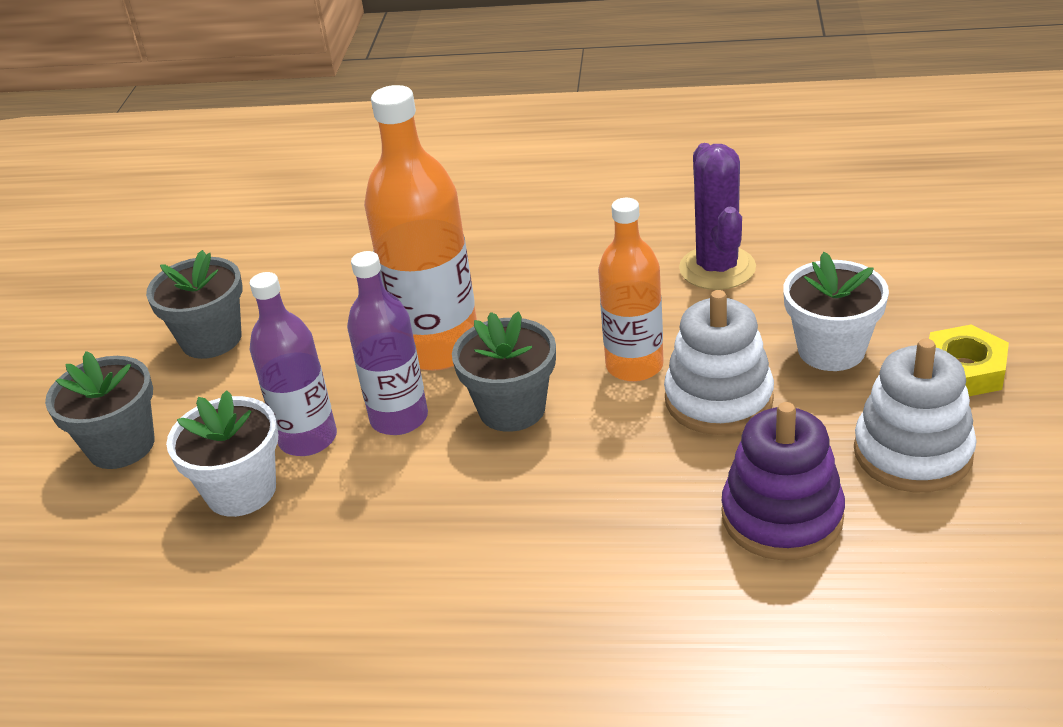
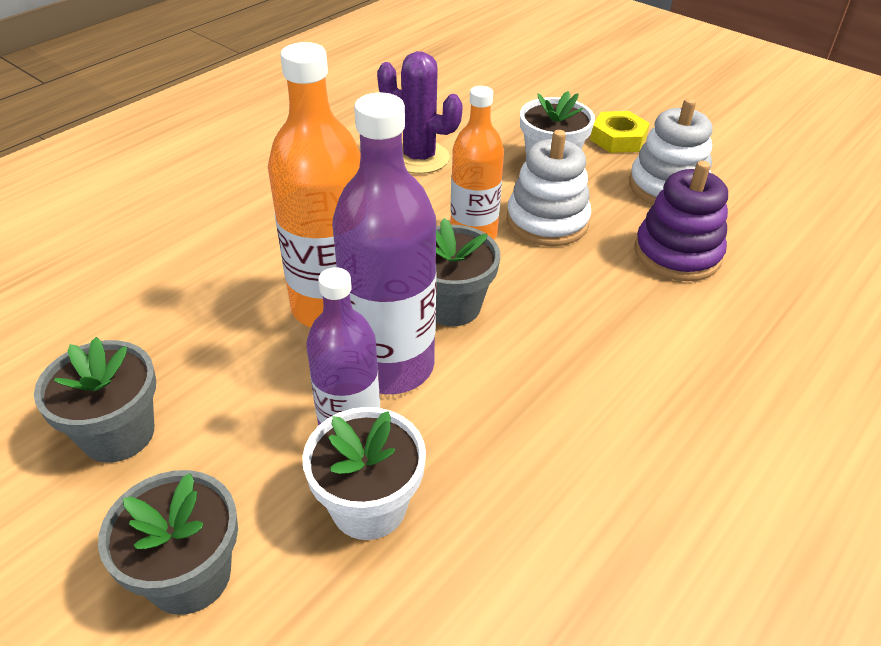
camera: 60 degrees left, 5 degrees up
purple bottle [347,251,428,435] -> purple bottle [332,93,436,394], size x1.54

